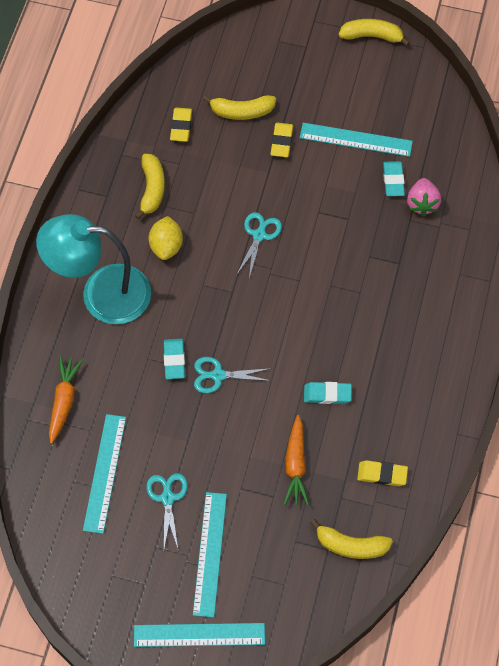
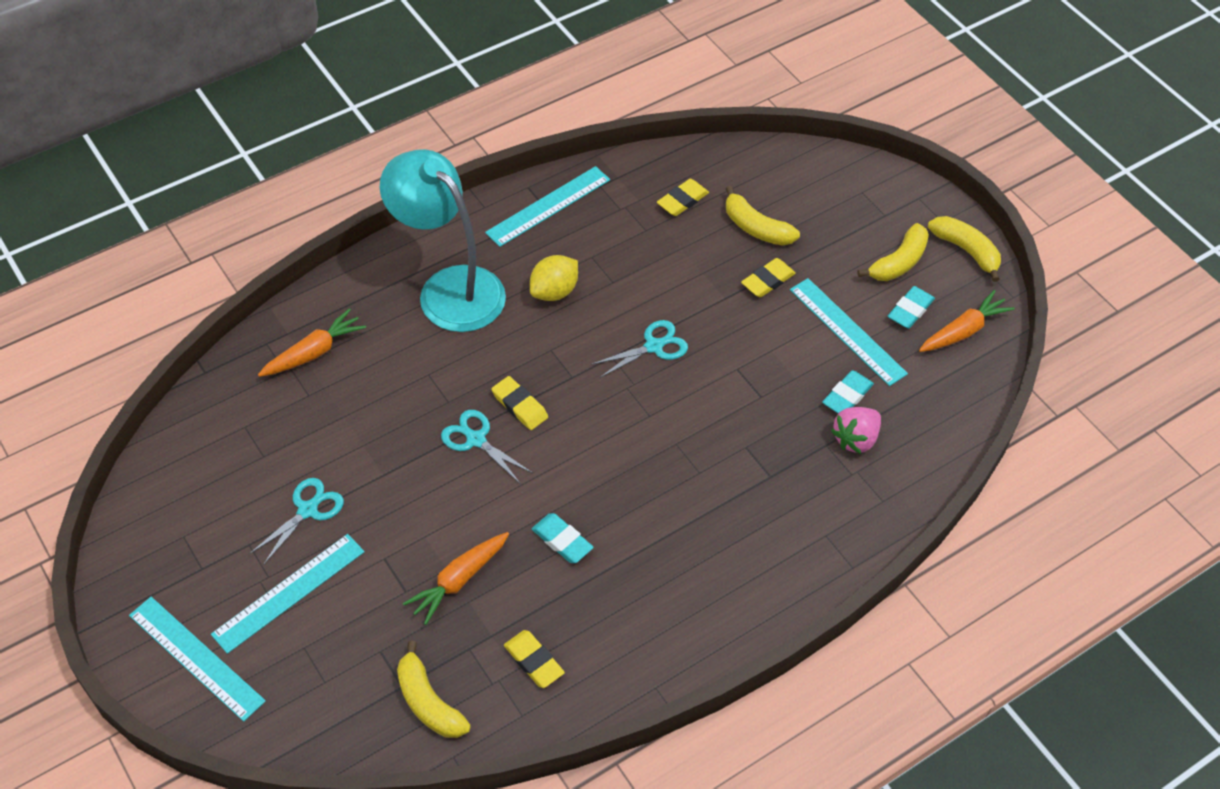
camera: 40 degrees right, 10 degrees down
turquoise ruler [83,414,126,534] -> turquoise ruler moved to [485,166,610,247]
yellow banana [135,154,165,220] -> yellow banana moved to [858,223,929,281]
turquoise eraser [164,339,185,379] -> turquoise eraser moved to [888,286,935,329]
none -> yellow eraser [491,376,548,430]
none -> orange carrot [919,290,1015,352]

